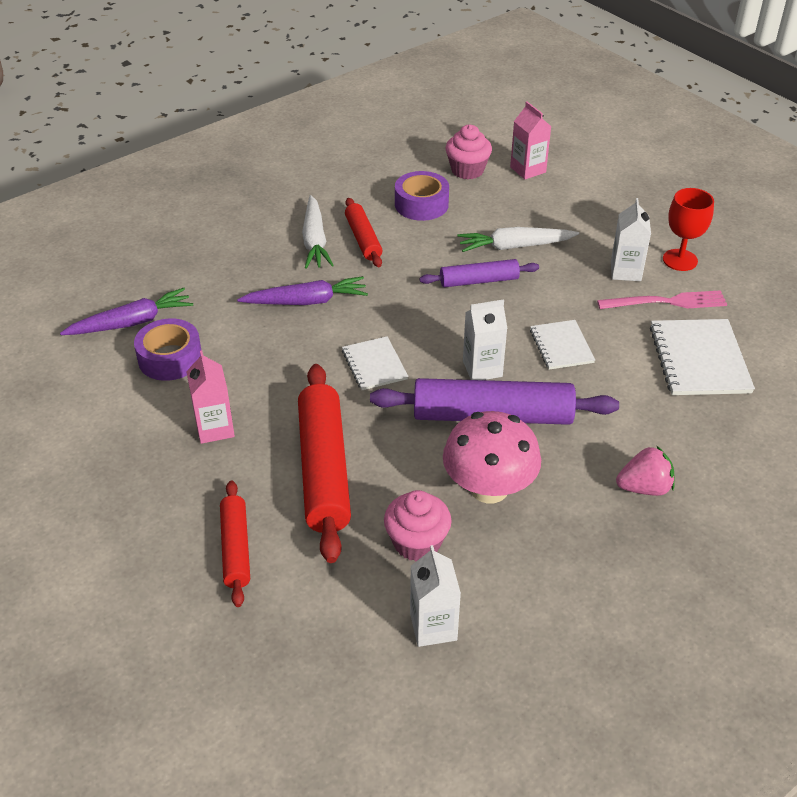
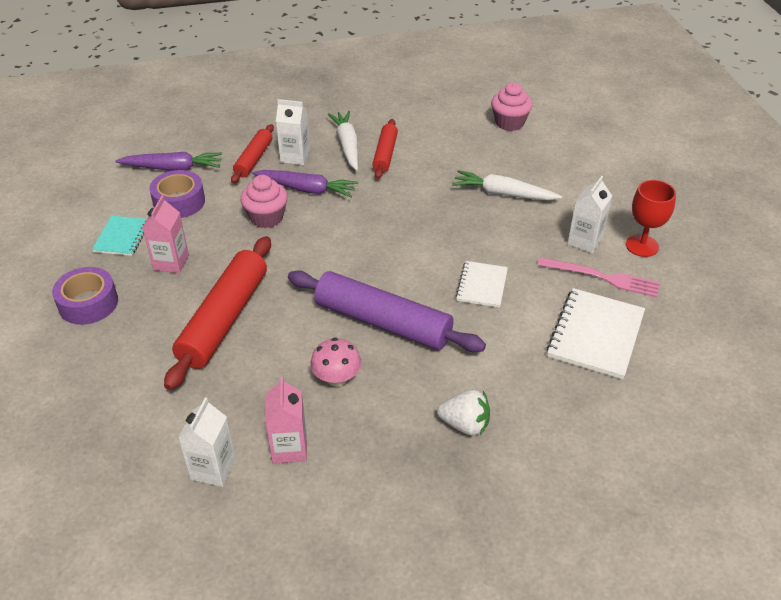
camera: 25 degrees right, 0 degrees up
red rolling pin [220,480,250,607] -> red rolling pin moved to [231,124,274,183]
white carrot [302,195,334,269] -> white carrot turned 150 degrees clockwise [328,111,358,171]
white notebook [342,336,408,390] -> none
pink cupcake [384,490,451,561] -> pink cupcake moved to [241,175,288,228]
purple tape [395,171,449,221] -> purple tape moved to [52,267,118,325]
purple rolling pin [420,259,539,287] -> none
pink mushroom [443,411,541,503] -> pink mushroom [310,338,361,386], size x0.59
white carton [463,299,508,380] -> white carton moved to [276,99,310,165]
pink carton [510,102,551,179] -> pink carton moved to [265,377,307,464]
pink strawberry [616,446,675,496] -> white strawberry [437,390,490,436]
none -> turquoise notebook [92,216,147,256]

